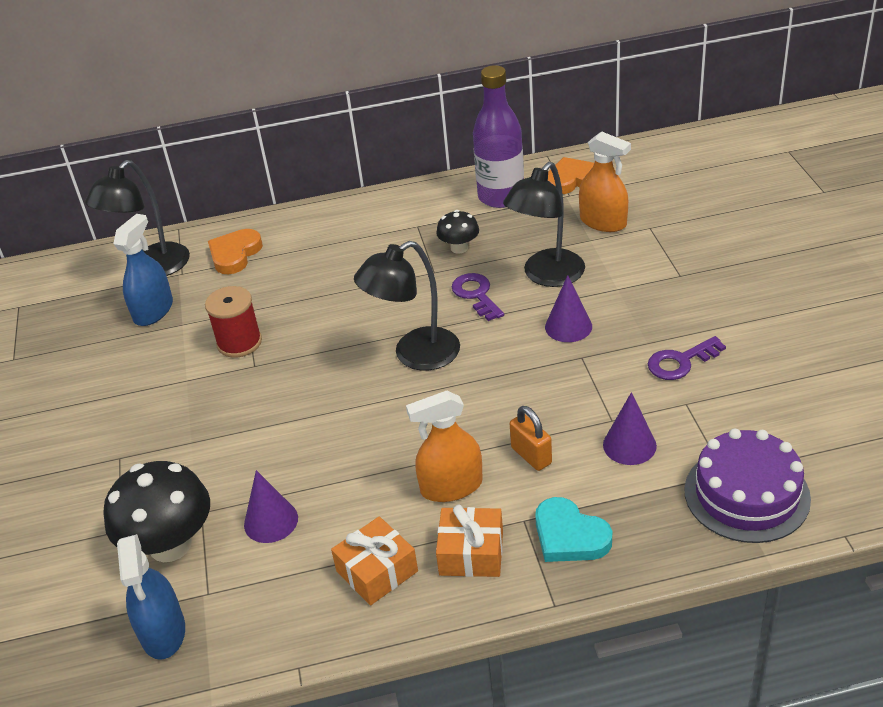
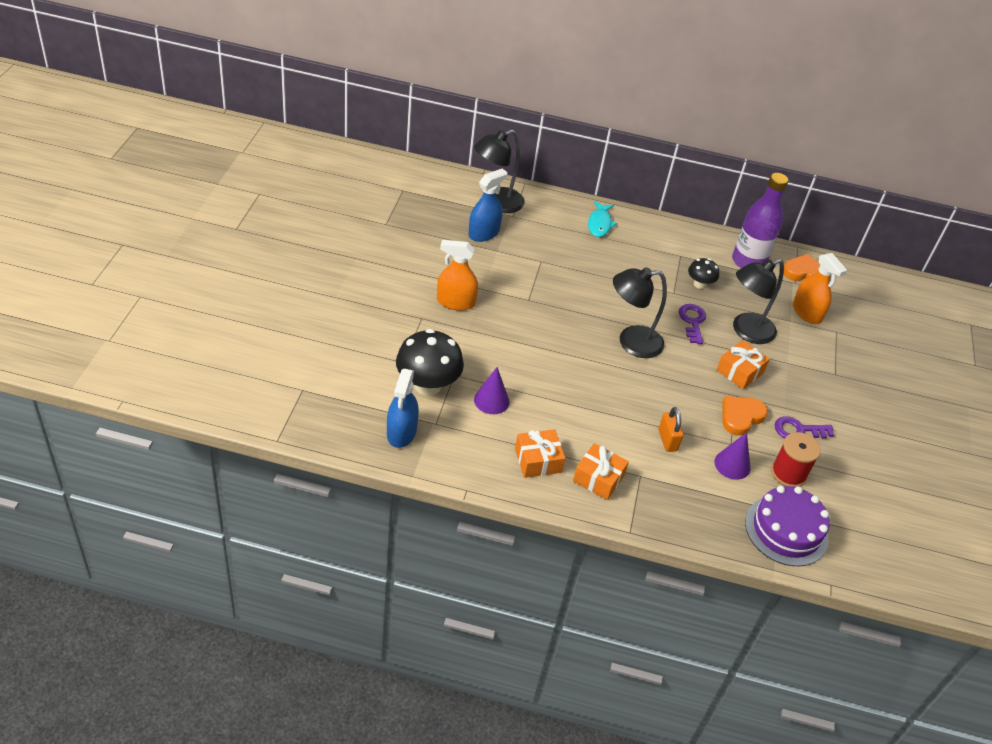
camera: 15 degrees right, 5 degrees up
red spool [205,286,262,358] -> red spool moved to [771,432,821,487]
orange heart [208,229,263,274] -> orange heart moved to [723,396,768,436]
orange spray bottle [406,390,483,502] -> orange spray bottle moved to [437,240,478,311]
turquoise heart [535,497,612,562] -> none
purple cone [545,275,592,342] -> orange gift [717,340,770,389]
none -> turquoise fish [588,201,617,237]

